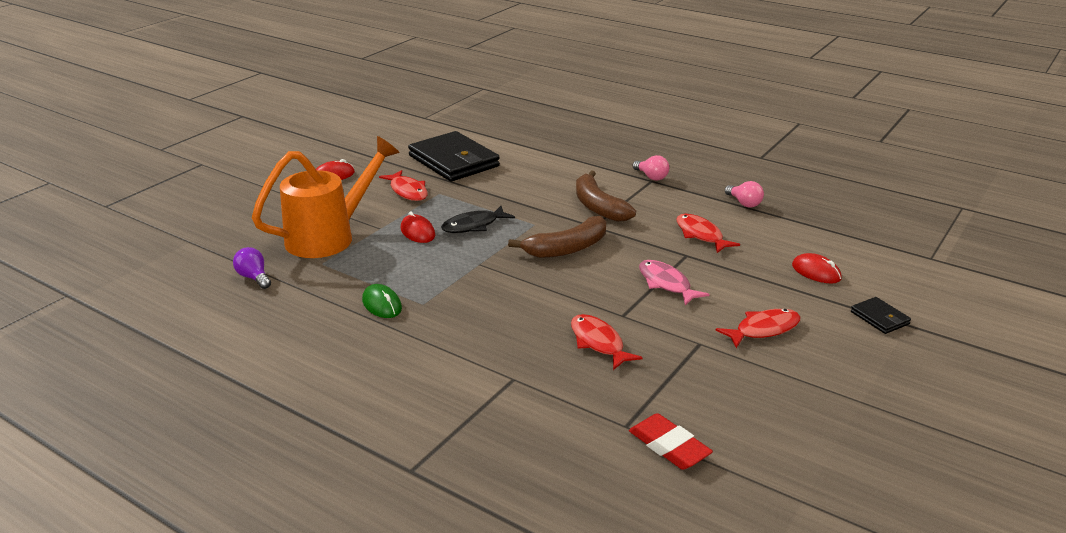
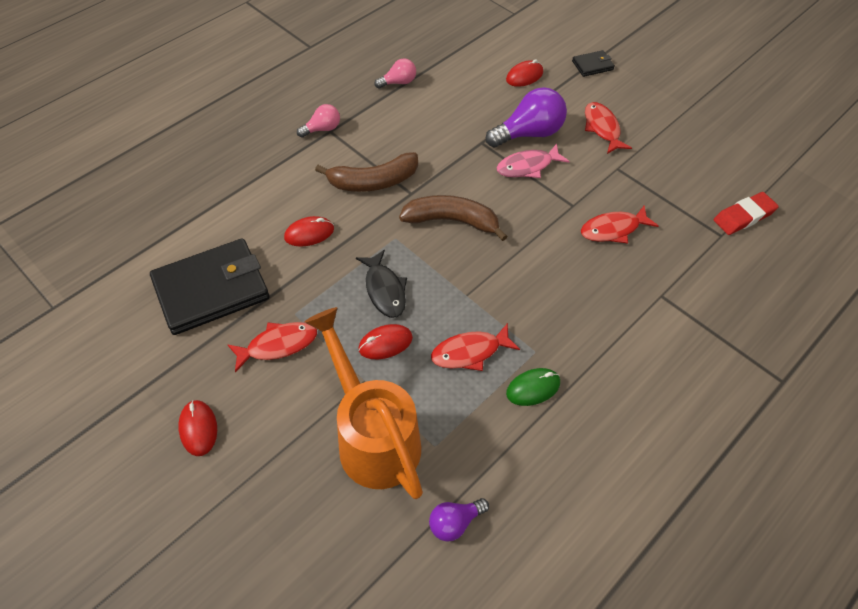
camera: 80 degrees left, 25 degrees up
brown banana [508,216,606,258] -> brown banana turned 60 degrees counterclockwise [399,195,508,241]
red fish [676,214,740,253] -> red fish moved to [431,323,520,371]
none -> red mouse [284,216,334,246]
none -> purple light bulb [486,87,567,148]

